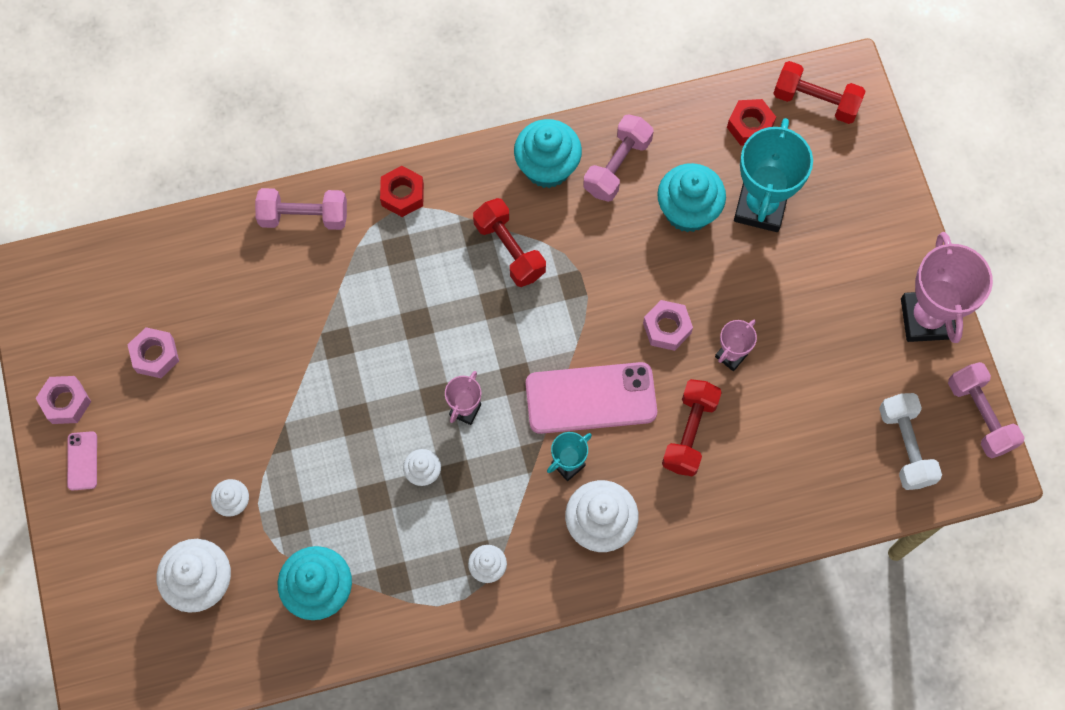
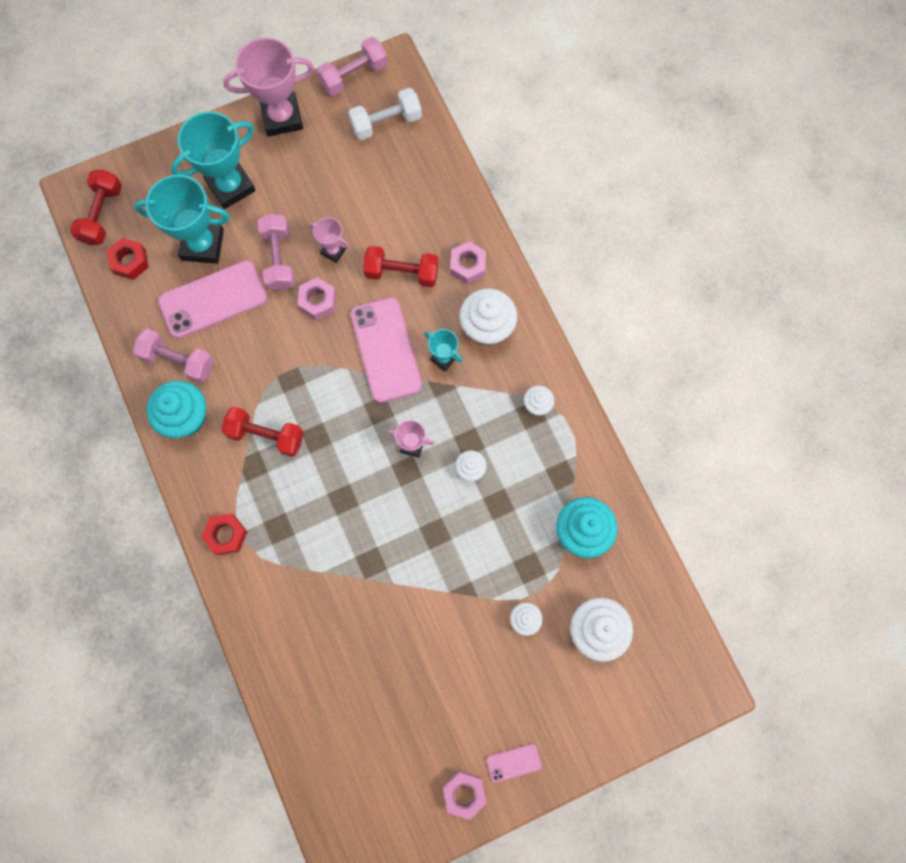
camera: 100 degrees left, 5 degrees up
pink nut [127,327,179,378] -> pink nut moved to [450,241,486,284]
pink dumbbell [255,188,347,230] -> pink dumbbell moved to [257,214,295,291]
red dumbbell [473,198,546,287] -> red dumbbell turned 60 degrees clockwise [222,407,304,457]
turquoise cupcake [657,163,726,232] -> pink phone [158,260,267,339]
none -> turquoise trophy [171,111,256,209]

